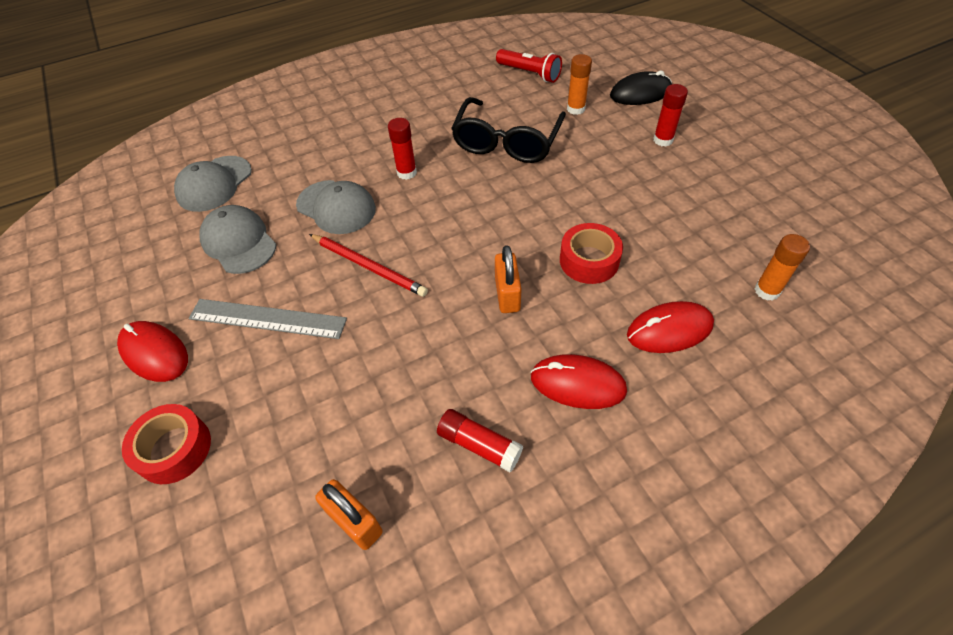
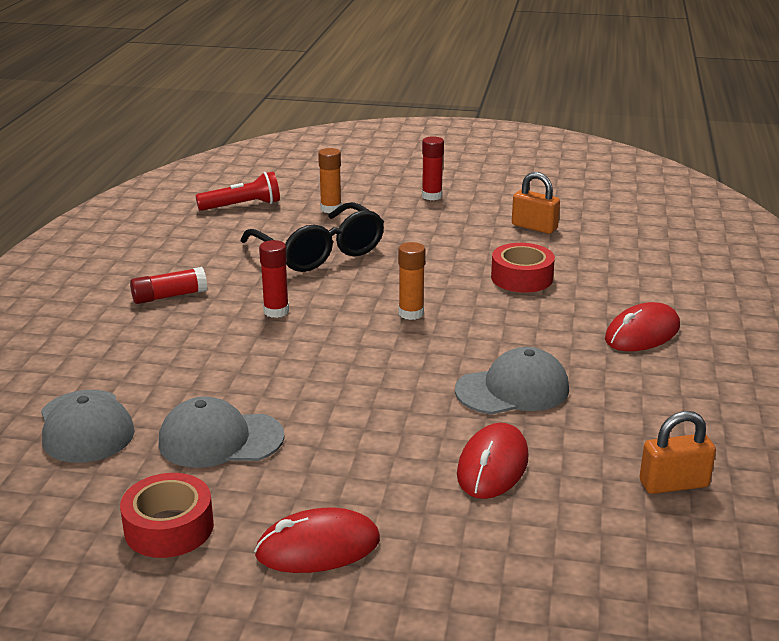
camera: 55 degrees left, 25 degrees down
red tape [122,404,211,484] -> red tape moved to [120,473,214,558]
grey ruler [189,299,347,339] -> none
grey cap [296,180,376,234] -> grey cap moved to [455,347,569,415]
red pencil [309,234,428,297] -> none
red glue stick [437,409,523,472] -> red glue stick moved to [130,267,207,304]
orange padlock [495,245,522,313] -> orange padlock moved to [512,172,560,234]
black mouse [610,71,672,105] -> none
red mouse [627,301,714,353] -> red mouse moved to [457,423,529,499]
orange glue stick [755,234,810,301] -> orange glue stick moved to [398,242,426,320]

